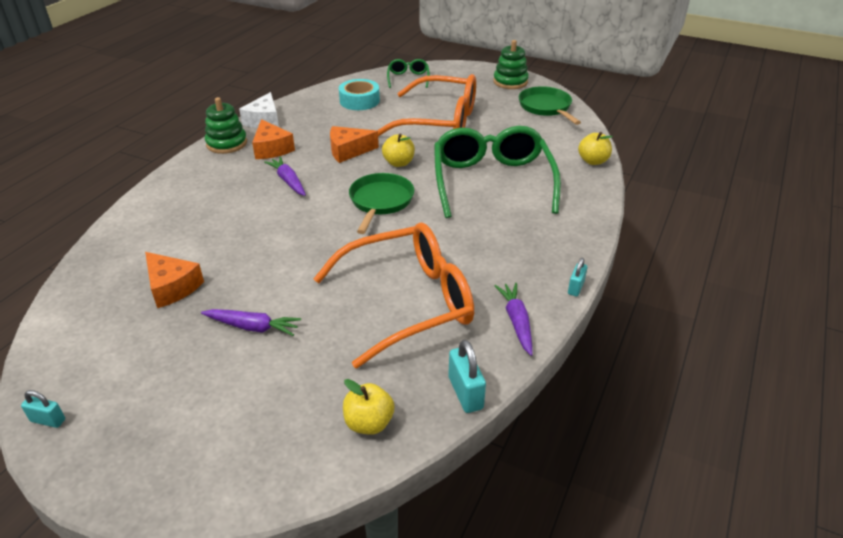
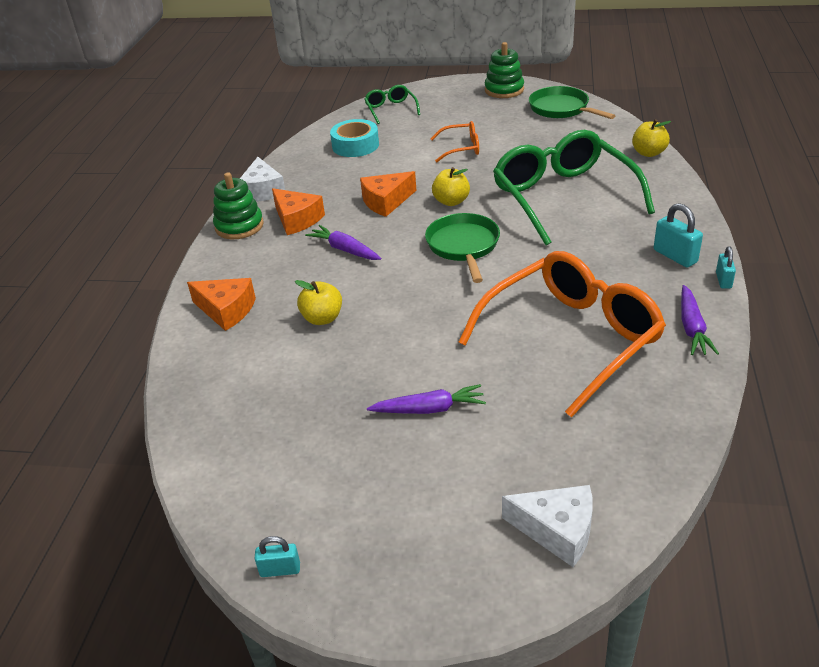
camera: 15 degrees left, 0 degrees up
orange cheese [145,252,204,308] -> orange cheese moved to [187,278,256,331]
yellow apple [343,379,395,435] -> yellow apple moved to [295,280,342,325]
orange glasses [377,74,476,136] -> orange glasses [431,121,479,162], size x0.45
turquoise padlock [448,340,486,413] -> turquoise padlock moved to [654,203,703,267]
purple carrot [495,283,533,356] -> purple carrot turned 150 degrees counterclockwise [681,285,719,355]
none -> white cheese [502,485,593,567]

